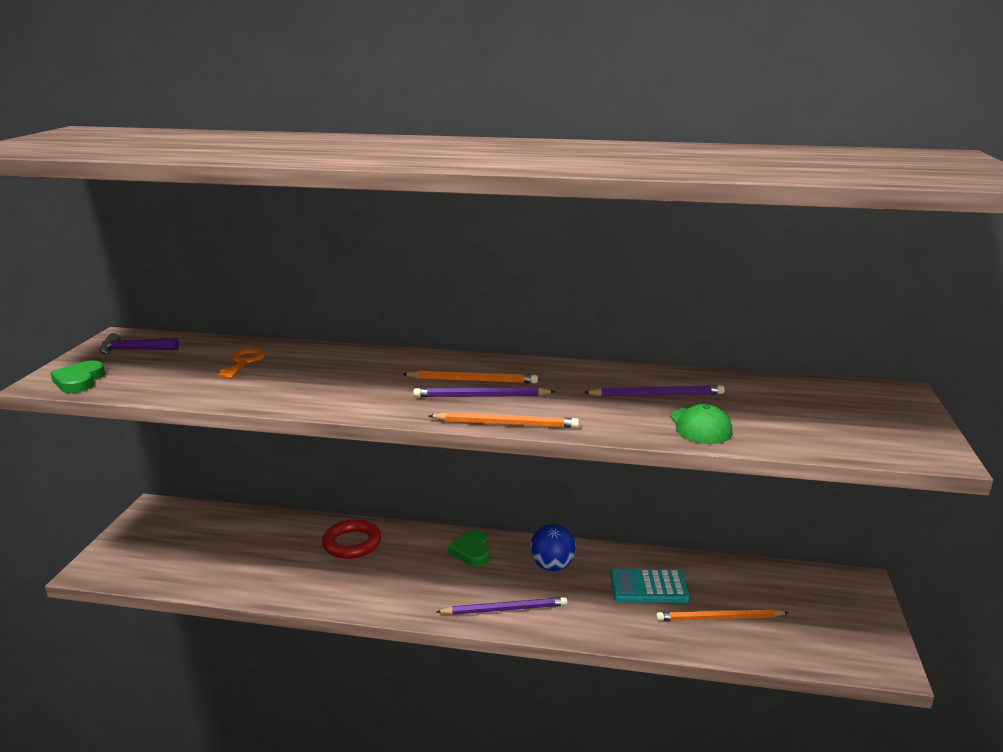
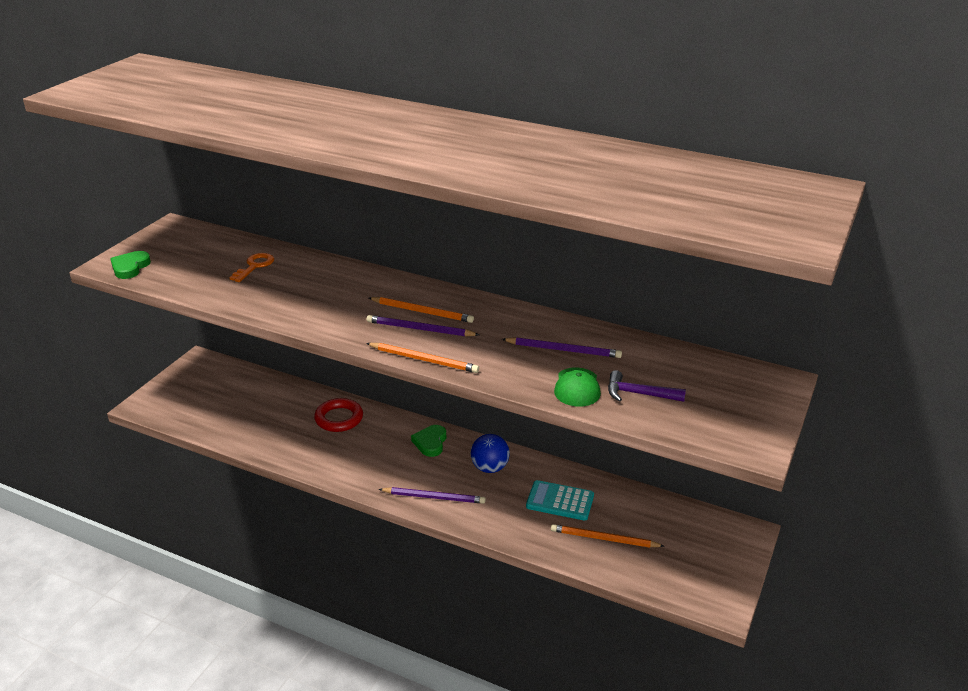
camera: 15 degrees right, 10 degrees up
purple hammer [99,333,179,355] -> purple hammer moved to [608,370,686,402]

